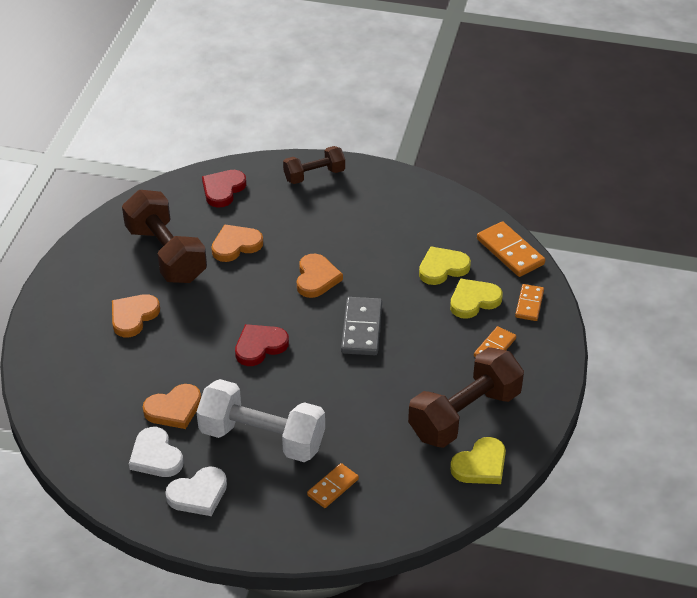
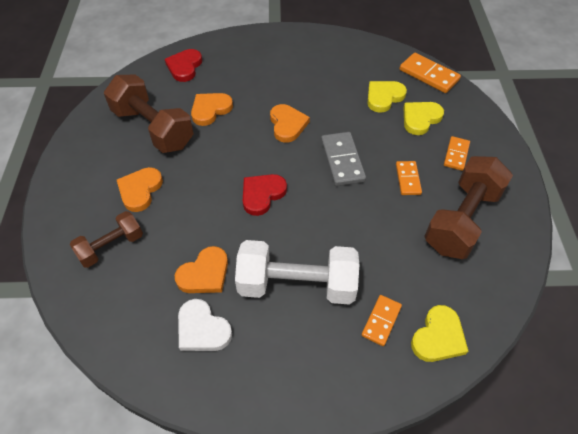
camera: 15 degrees left, 10 degrees up
white heart [165,466,227,516] -> none
brown dumbbell [283,146,345,184] -> brown dumbbell moved to [70,211,143,268]
yellow heart [450,437,506,484] -> yellow heart moved to [411,305,468,362]
orange domino [515,284,544,321] -> orange domino moved to [396,161,422,195]

